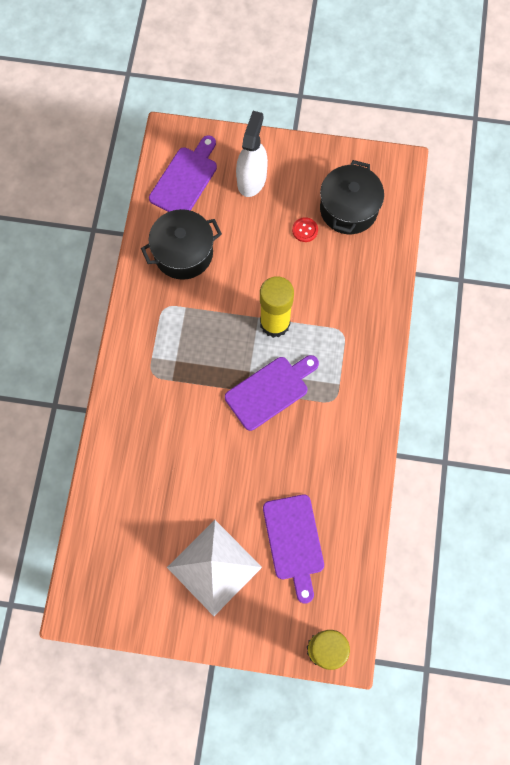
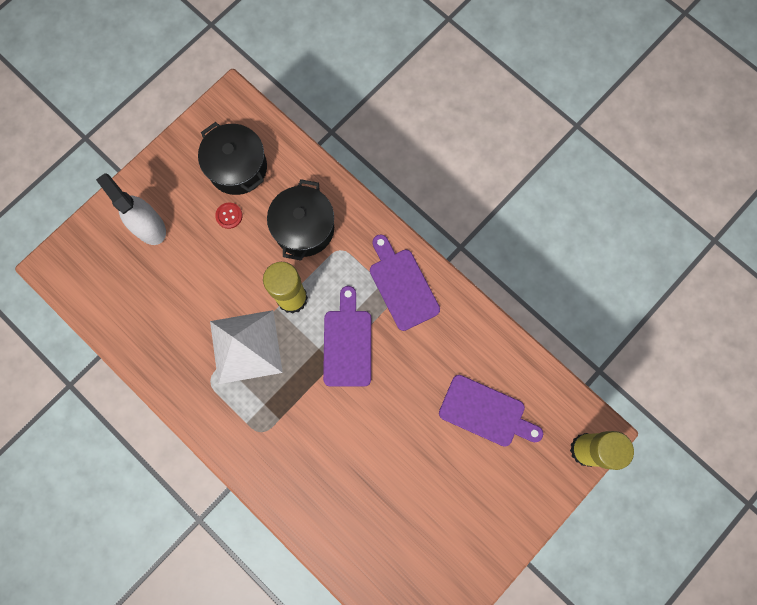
camera: 55 degrees left, 5 degrees up
black pot [141,209,222,280] -> black pot moved to [267,179,334,261]
purple cutting board [149,135,217,212] -> purple cutting board moved to [370,234,440,331]
white pyramid [167,520,262,616] -> white pyramid moved to [210,310,283,384]

